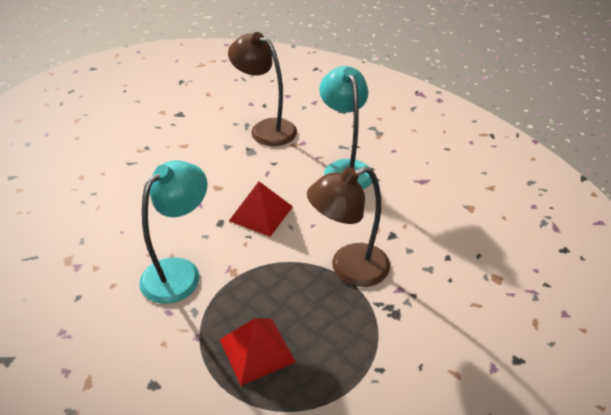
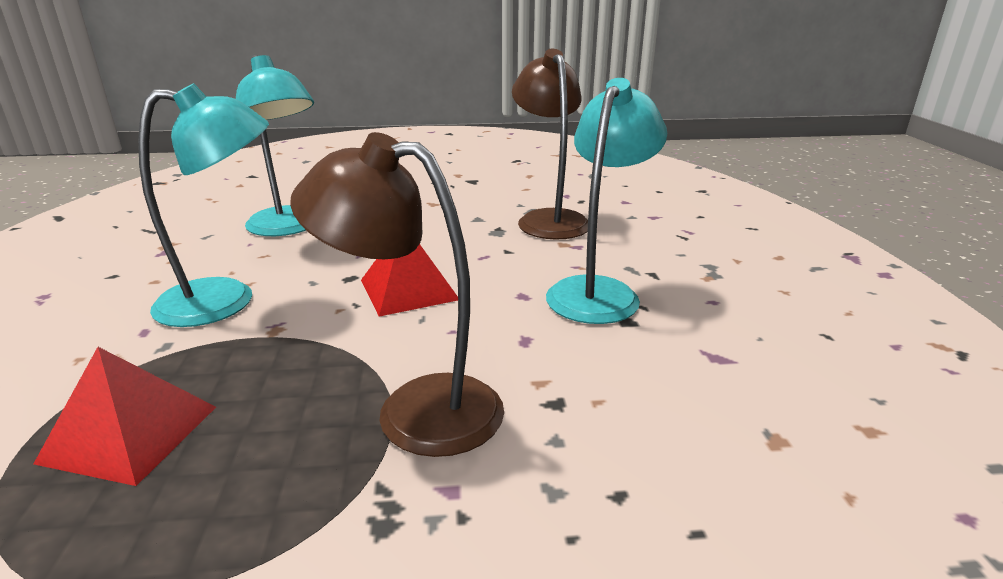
camera: 40 degrees right, 15 degrees down
none -> turquoise lamp [236,55,314,236]

